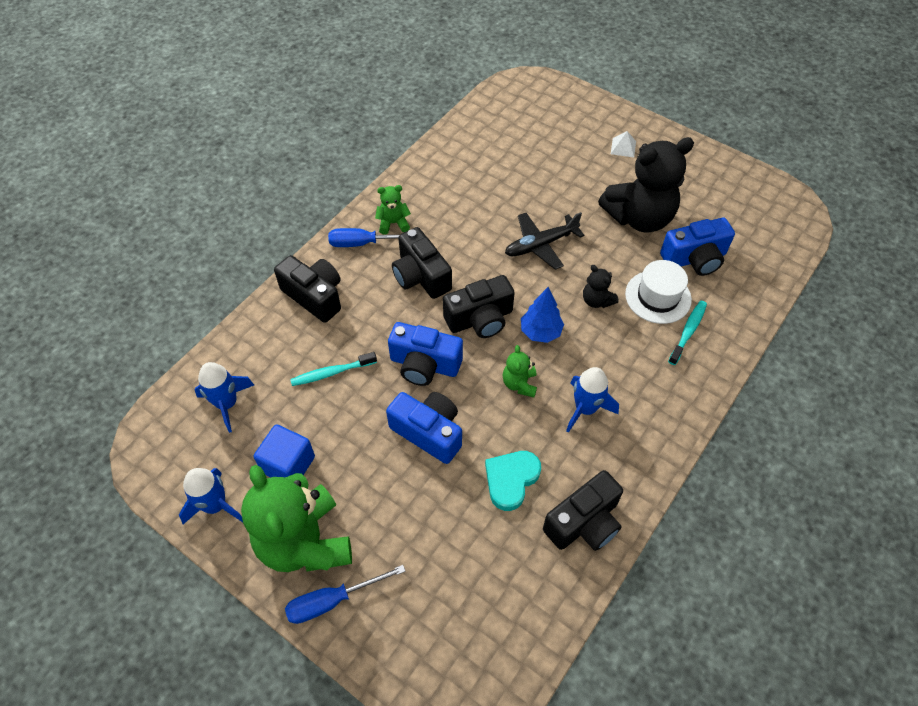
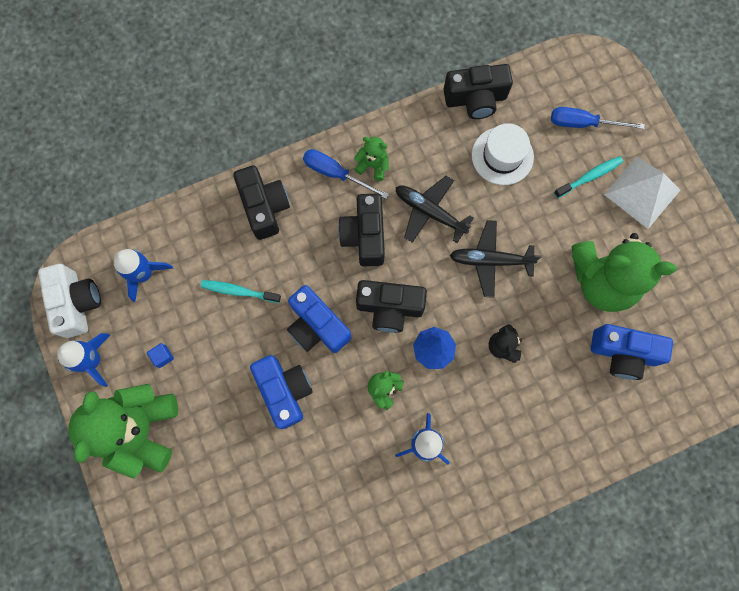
camera: 30 degrees right, 20 degrees up
blue cube [254,424,315,478] -> blue cube [147,343,174,368], size x0.48
blue screwdriver [285,565,406,624] -> blue screwdriver moved to [551,107,645,129]
turquoise heart [485,451,541,511] -> none
black camera [543,470,623,551] -> black camera moved to [444,64,513,119]
black teddy bear [598,137,694,233] -> green teddy bear [571,233,677,312]
white pyramid [611,131,636,157] -> white pyramid [604,157,680,229], size x2.12
white hat [625,260,692,324] -> white hat moved to [472,123,534,185]
turquoise toothbrush [668,301,707,365] -> turquoise toothbrush moved to [554,156,623,198]
none -> white camera [38,264,101,338]
none -> black plane [395,176,474,243]

